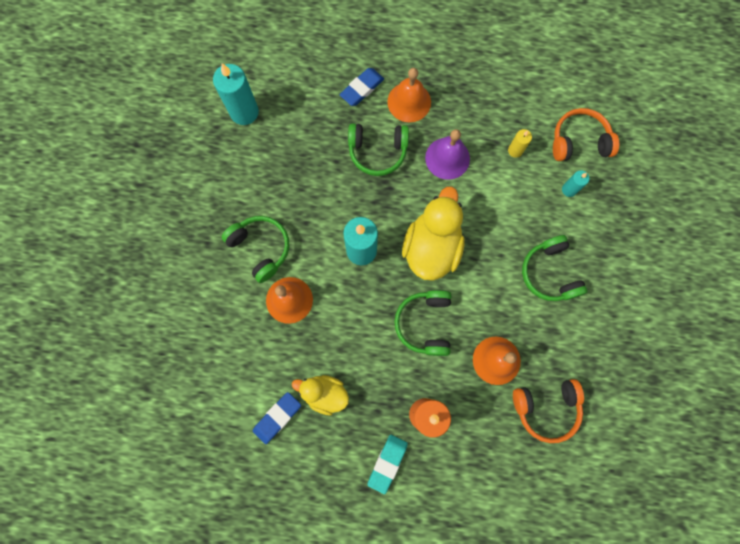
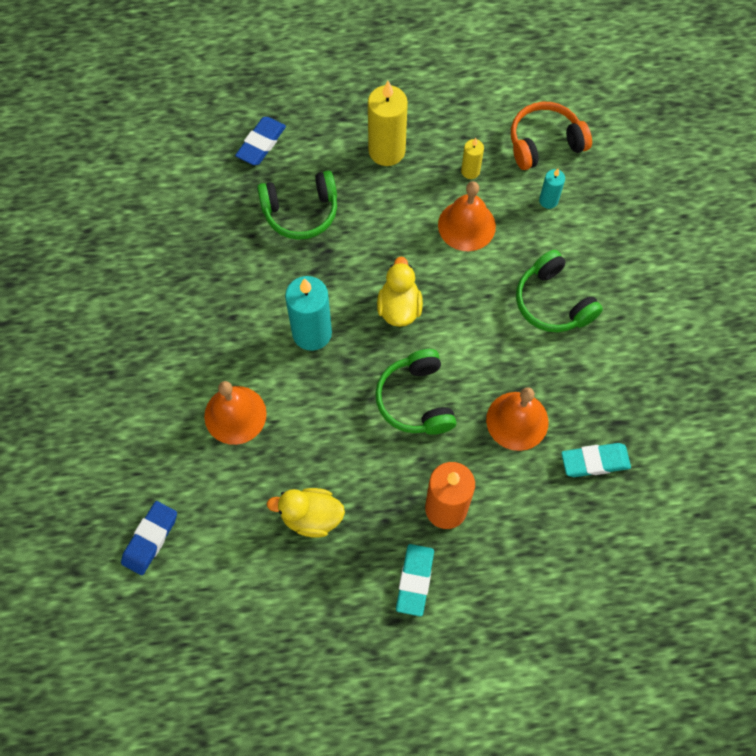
camera: 15 degrees left, 10 degrees down
turquoise candle [213,63,259,125] -> none
green headphones [222,216,289,283] -> none
blue eraser [253,392,301,444] -> blue eraser moved to [121,501,177,575]
orange bell [387,68,431,122] -> orange bell moved to [438,181,496,251]
yellow duck [402,186,465,281] -> yellow duck [377,256,423,327], size x0.60
purple bell [425,129,470,180] -> none
orange headphones [513,379,584,443] -> turquoise eraser [561,443,631,477]
none -> yellow candle [368,81,408,166]

